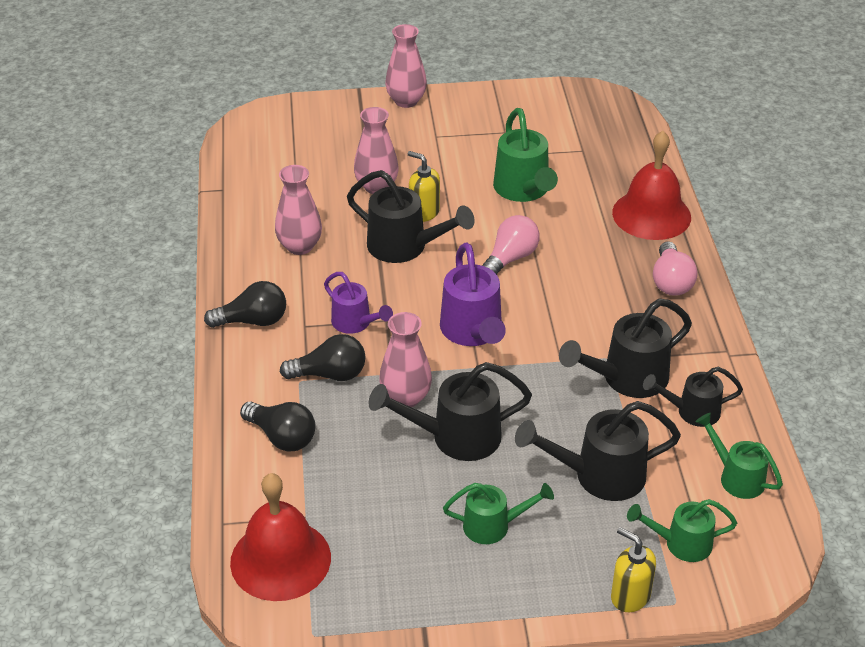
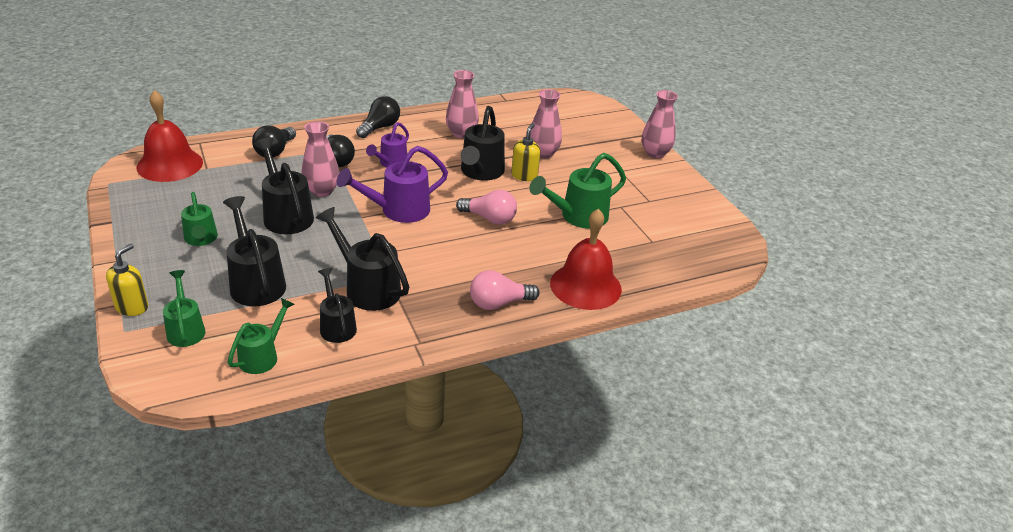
camera: 70 degrees right, 5 degrees down
black light bulb [204,281,286,328] -> black light bulb turned 120 degrees counterclockwise [356,96,400,138]

